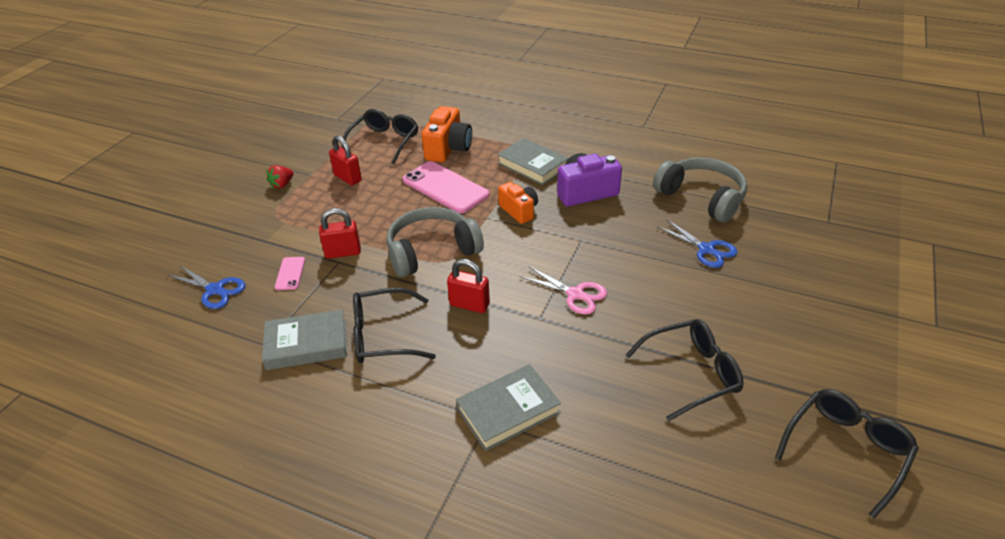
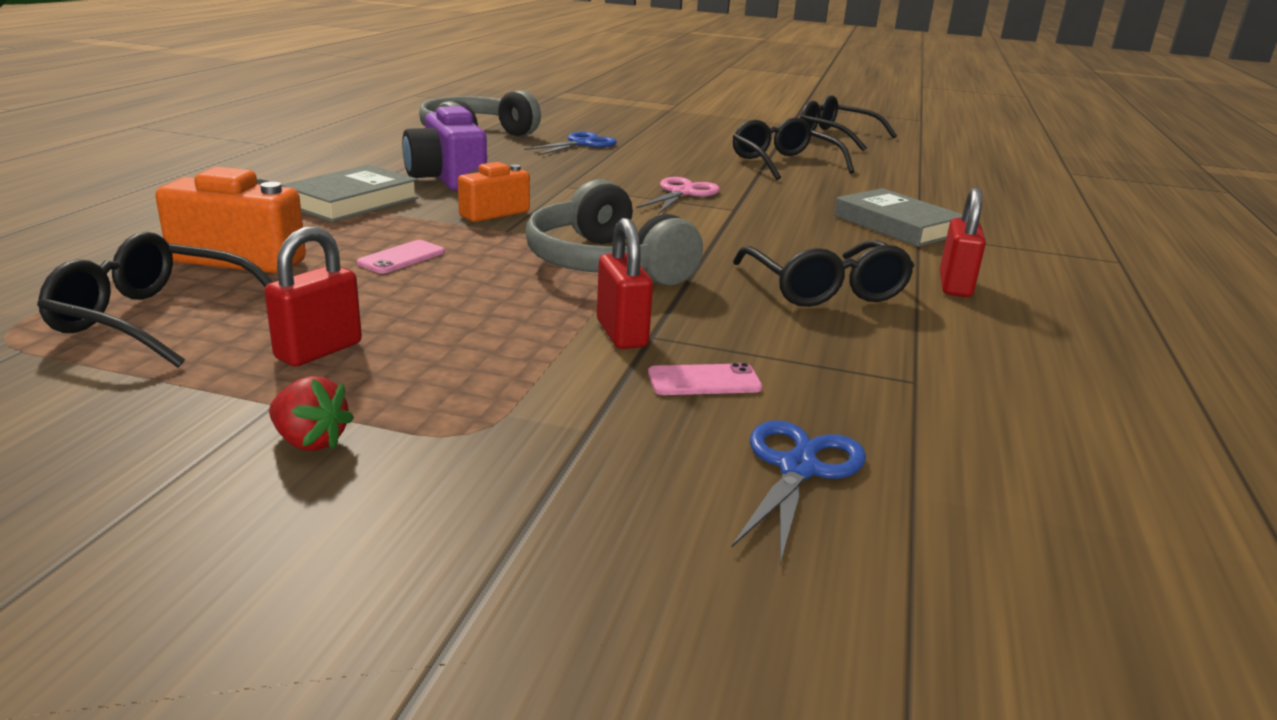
camera: 100 degrees left, 15 degrees down
grey book [262,309,347,370] -> none
pink phone [403,161,489,213] -> pink phone [357,240,445,274], size x0.47
red padlock [447,259,490,313] -> red padlock moved to [940,187,986,297]

